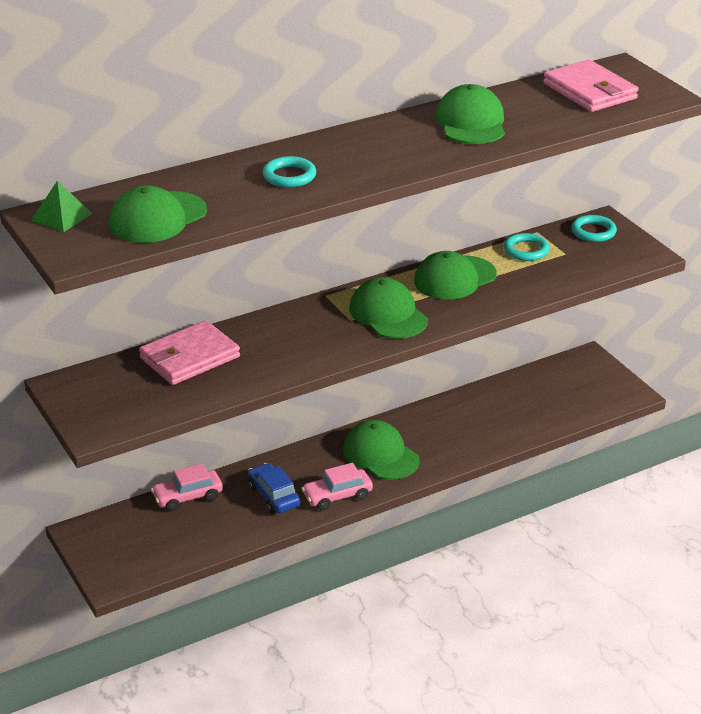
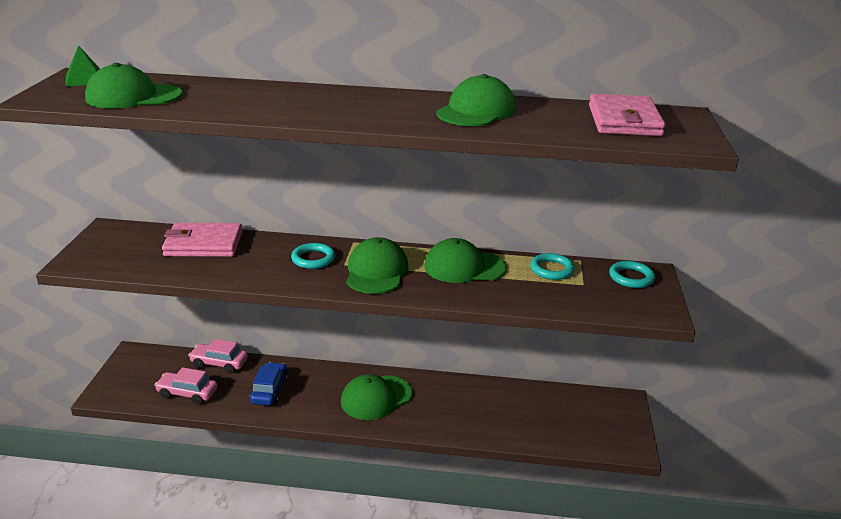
camera: 35 degrees right, 5 degrees down
turquoise ring [263,156,316,188] -> turquoise ring moved to [291,243,335,269]
pink car [301,463,373,510] -> pink car moved to [154,367,217,405]
green cap [343,420,420,480] -> green cap turned 120 degrees counterclockwise [341,374,413,420]

